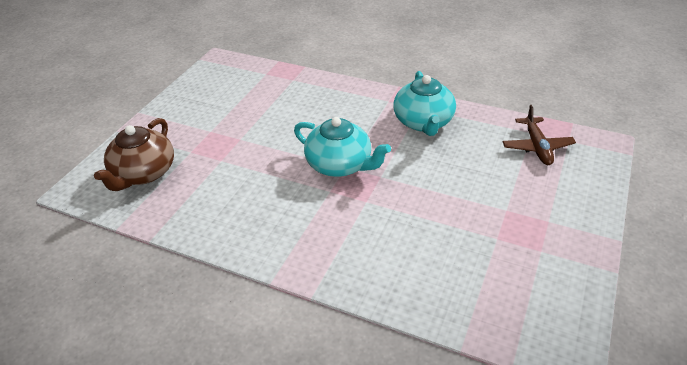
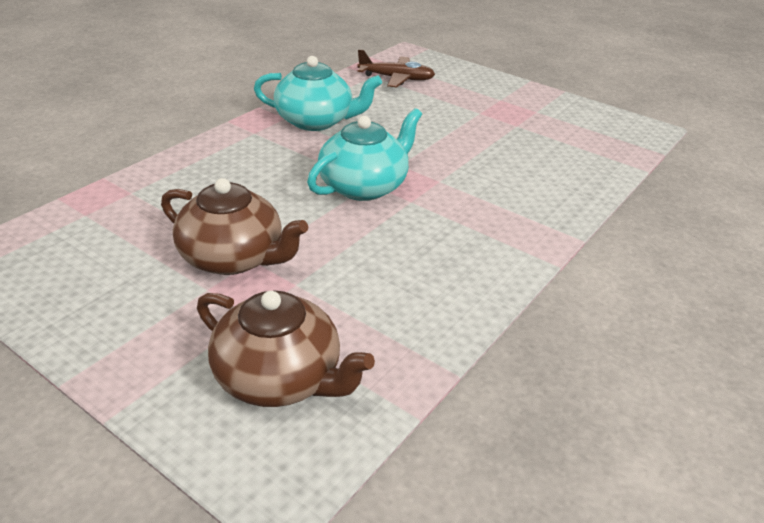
camera: 80 degrees left, 5 degrees down
none -> brown teapot [161,178,308,275]

